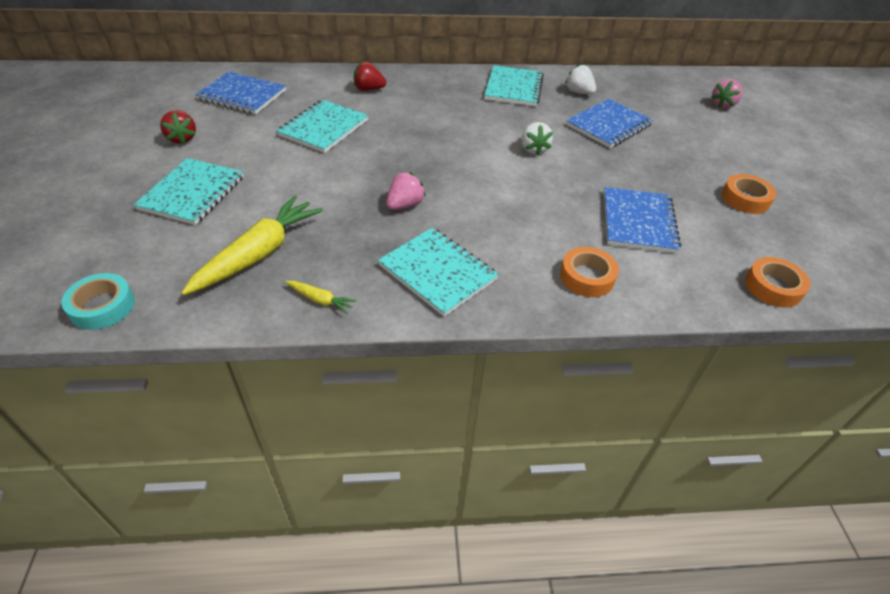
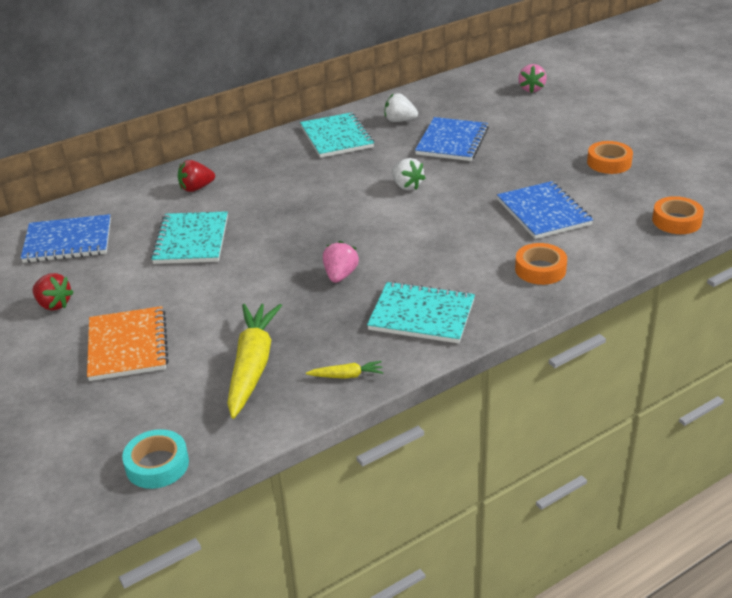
camera: 25 degrees left, 10 degrees down
turquoise notebook [134,158,244,225] -> orange notebook [87,306,169,381]

